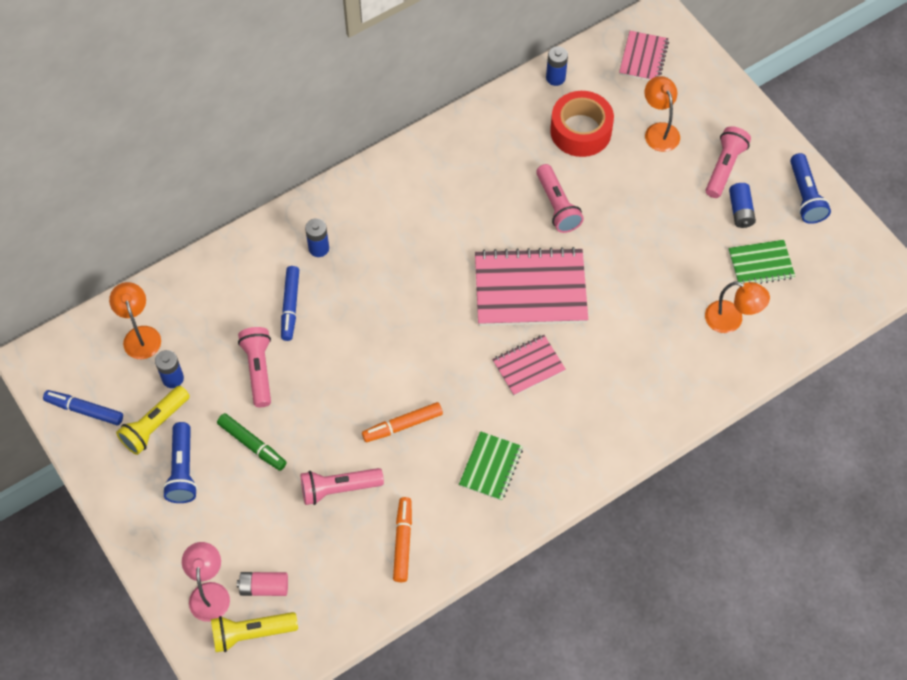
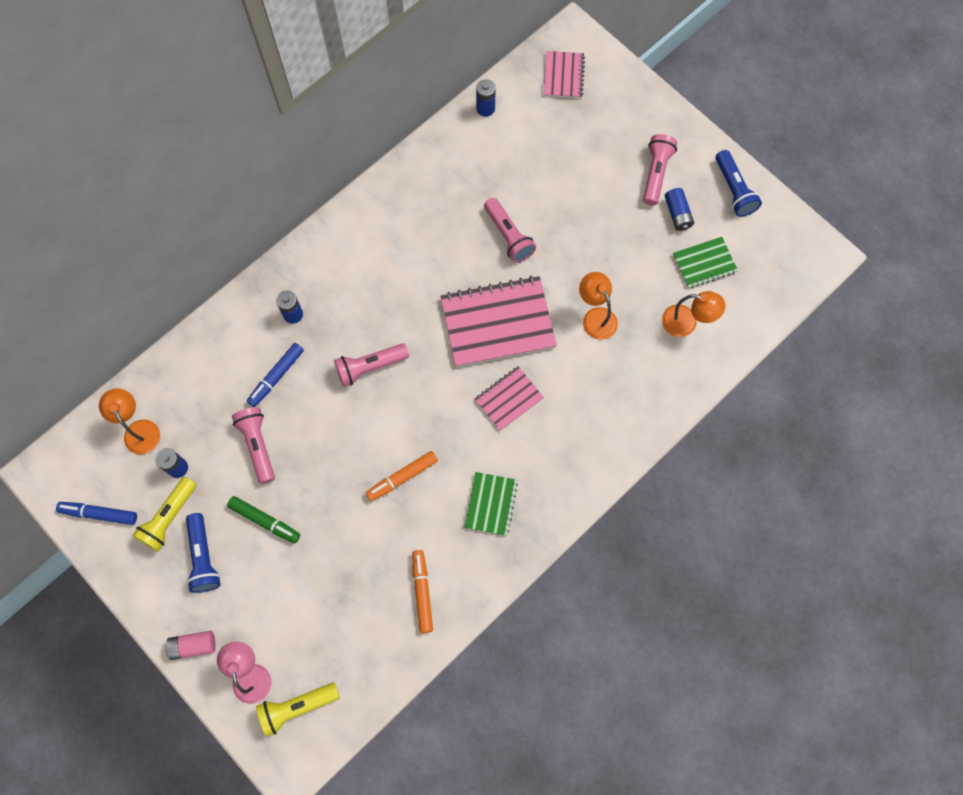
camera: 10 degrees left, 10 degrees up
pink battery [237,572,288,596] -> pink battery moved to [165,631,216,660]
blue marker [281,266,299,341] -> blue marker turned 45 degrees clockwise [247,343,304,407]
pink flashlight [301,468,384,505] -> pink flashlight moved to [334,343,409,387]
red tape [550,91,614,157] -> none
orange lamp [645,76,680,152] -> orange lamp moved to [579,272,618,340]

